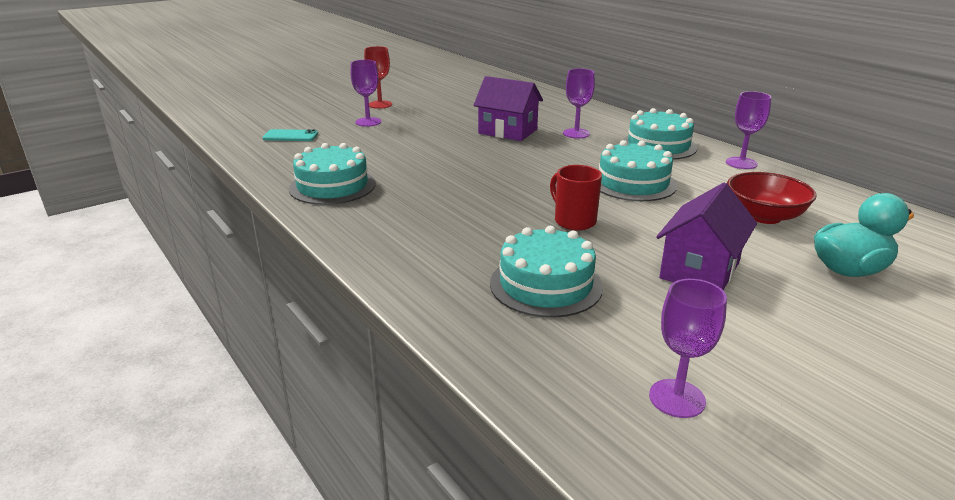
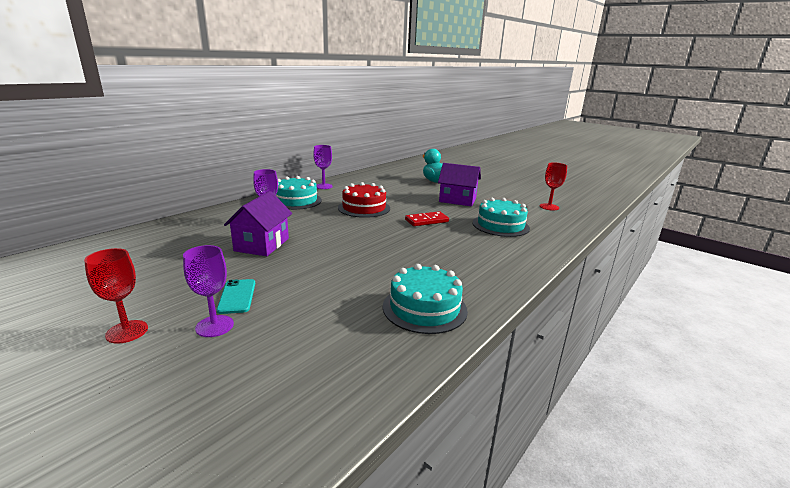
camera: 105 degrees left, 5 degrees down
turquoise phone [262,129,318,141] -> turquoise phone moved to [217,279,255,314]
red mug [550,165,602,231] -> red domino [405,211,449,226]
turquoise cake [599,140,677,201] -> red cake [338,182,390,218]
purple goblet [649,279,727,418] -> red goblet [540,162,567,211]
red bowl [727,172,817,224] -> none

